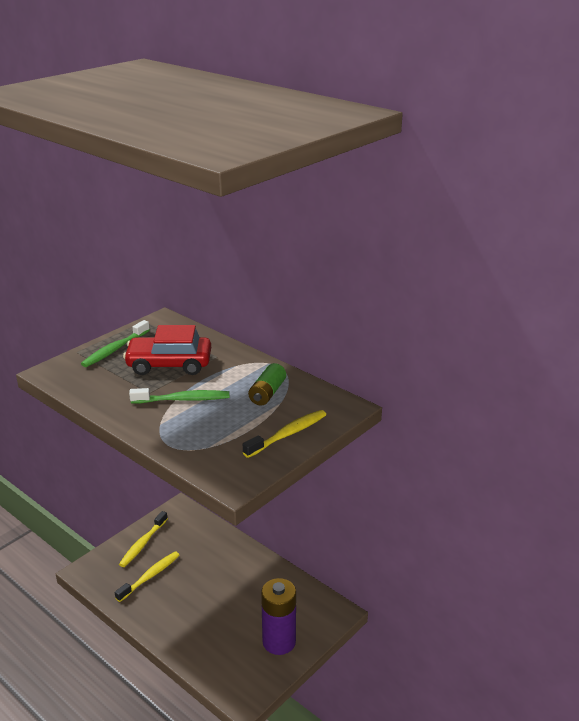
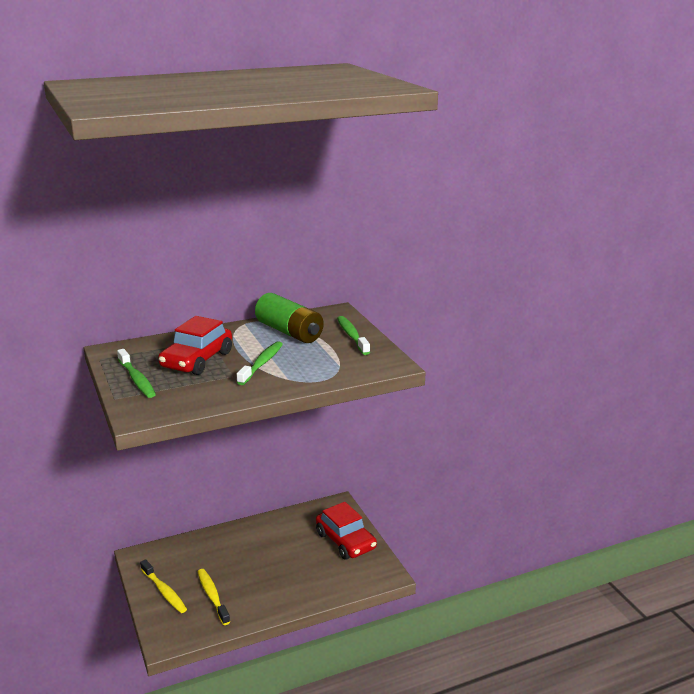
camera: 65 degrees left, 5 degrees down
yellow toothbrush [243,410,326,458] -> green toothbrush [337,316,370,355]
green battery [248,363,286,406] -> green battery [255,293,324,343], size x1.68
purple battery [261,578,296,655] -> red car [316,502,377,560]

